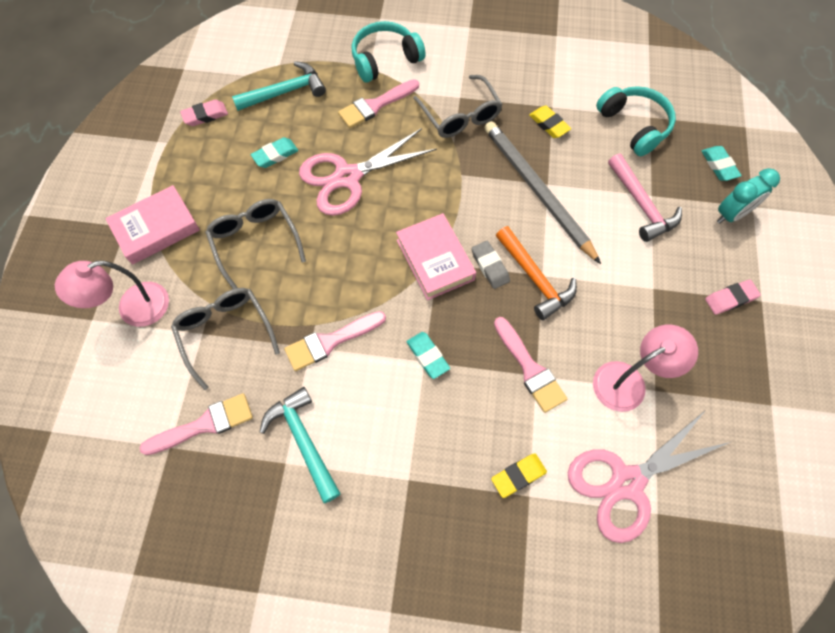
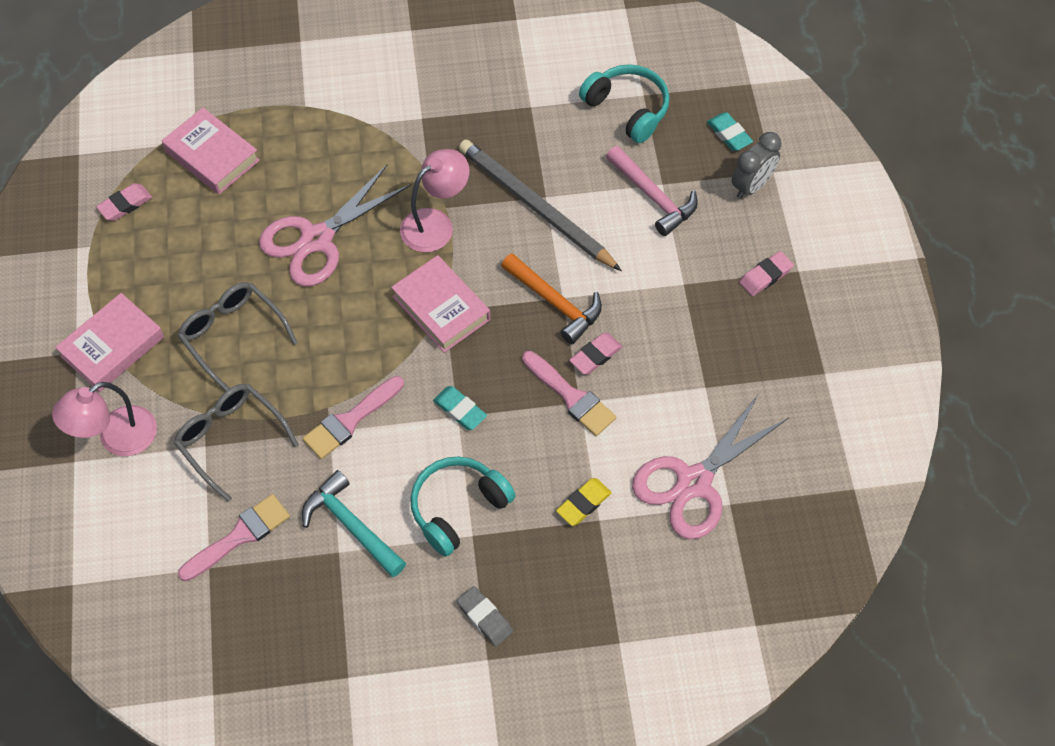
camera: 15 degrees left, 5 degrees down
turquoise hammer [232,61,326,111] -> pink book [162,107,260,194]
turquoise eraser [251,137,298,168] -> none
pink brush [338,79,419,128] -> none
turquoise headphones [352,21,426,83] -> turquoise headphones moved to [410,456,516,557]
grey glasses [413,75,503,138] -> none
grey eraser [471,241,510,289] -> grey eraser moved to [457,586,513,646]
yellow eraser [529,106,571,138] -> none
pink lamp [593,325,698,412] -> pink lamp moved to [400,149,469,252]
turquoise clock [717,168,780,224] -> grey clock [732,132,781,199]
none -> pink eraser [569,333,623,374]

